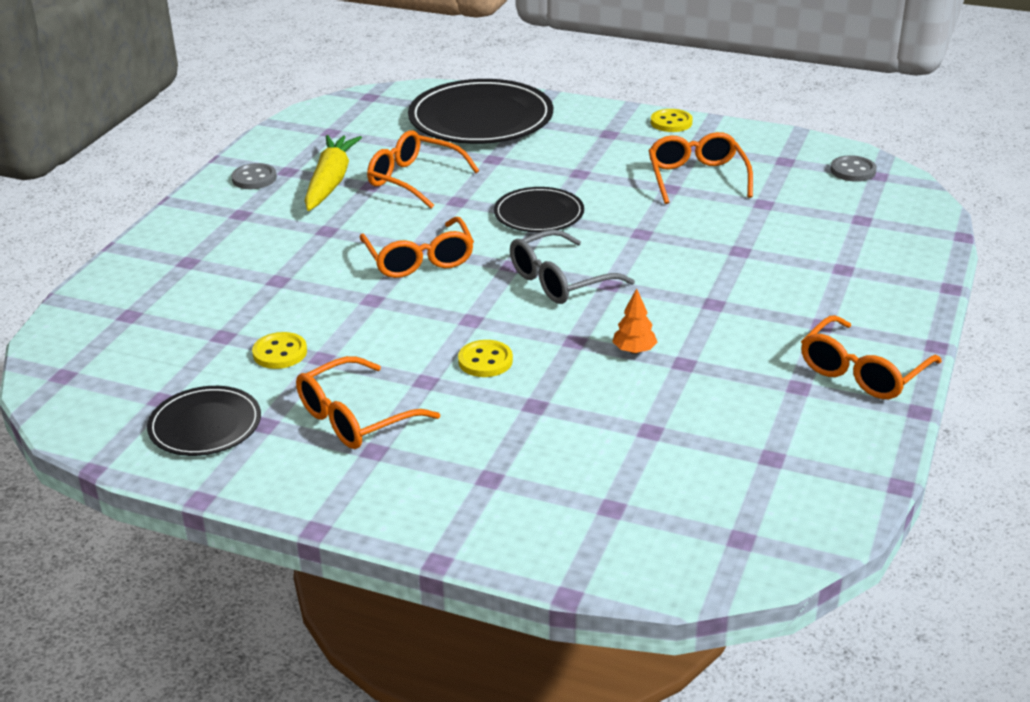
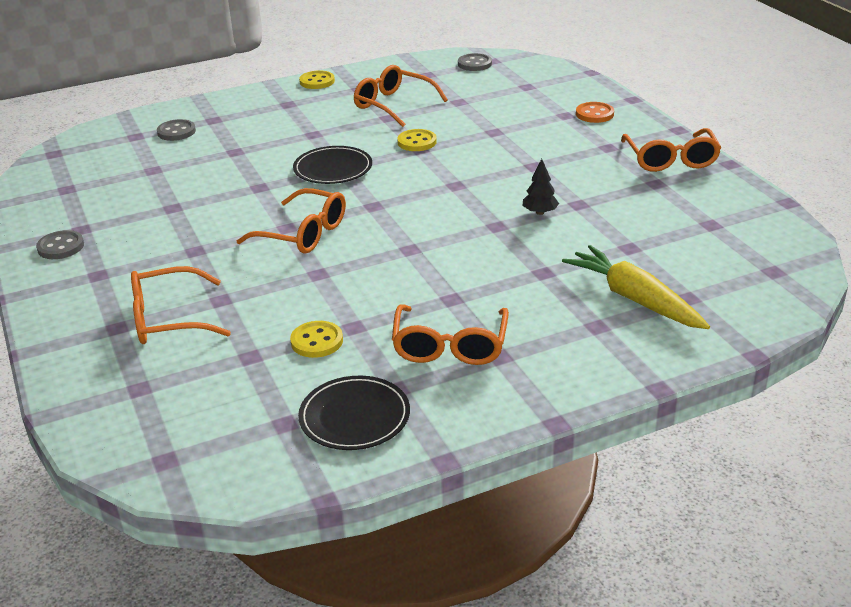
camera: 45 degrees left, 0 degrees up
yellow carrot [305,135,362,211] -> yellow carrot moved to [562,245,710,329]
orange glasses [367,130,479,209] -> orange glasses moved to [131,266,231,344]
black plate [408,79,553,144] -> grey button [157,119,196,141]
yellow button [458,340,513,377] -> yellow button moved to [397,129,437,151]
grey glasses [510,230,635,304] -> none
orange tree [612,288,657,354] -> black tree [523,159,559,215]
none -> orange button [576,102,614,123]

